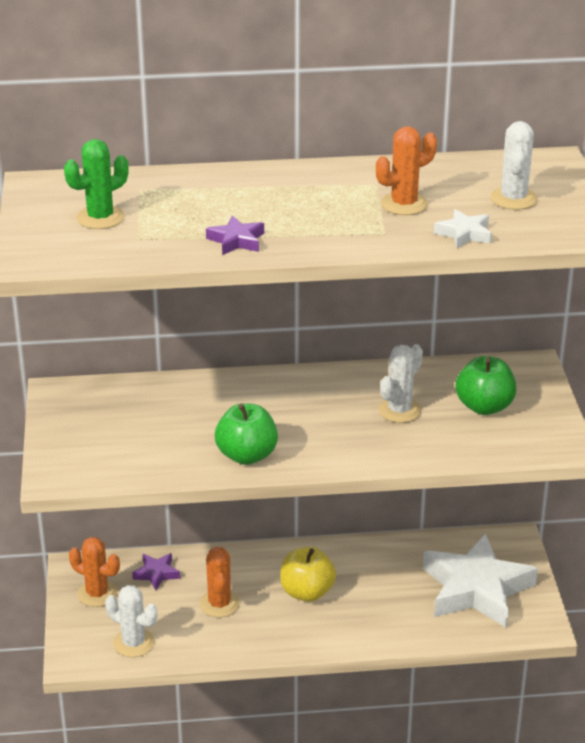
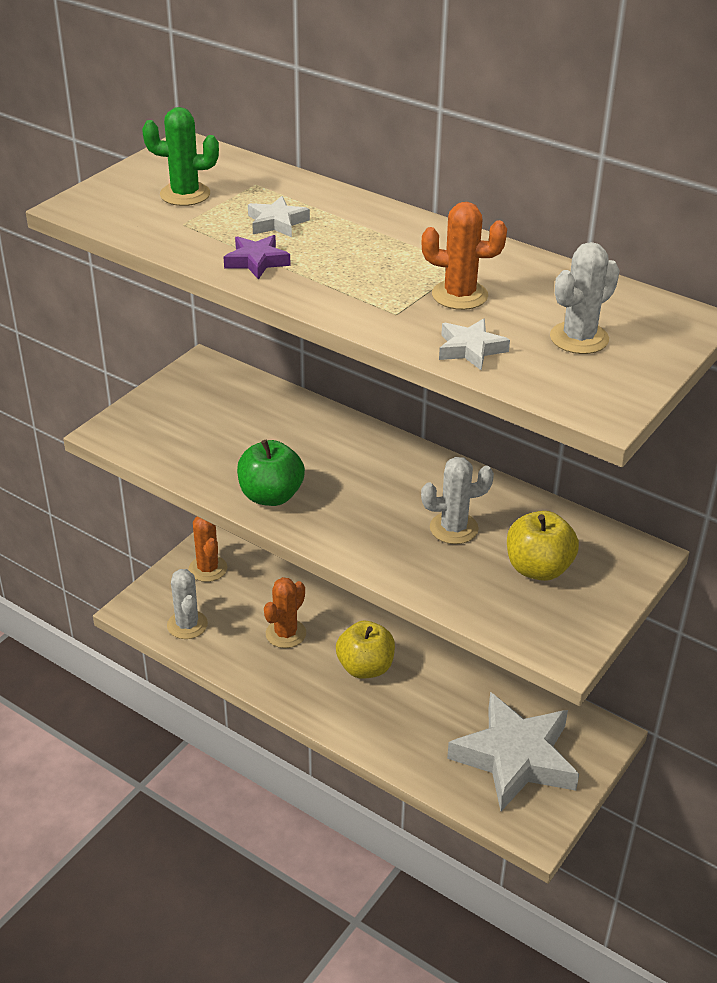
camera: 40 degrees right, 5 degrees up
purple star [132,553,180,590] -> none
green apple [456,356,516,415] -> yellow apple [507,511,579,581]
none -> white star [248,196,310,237]

